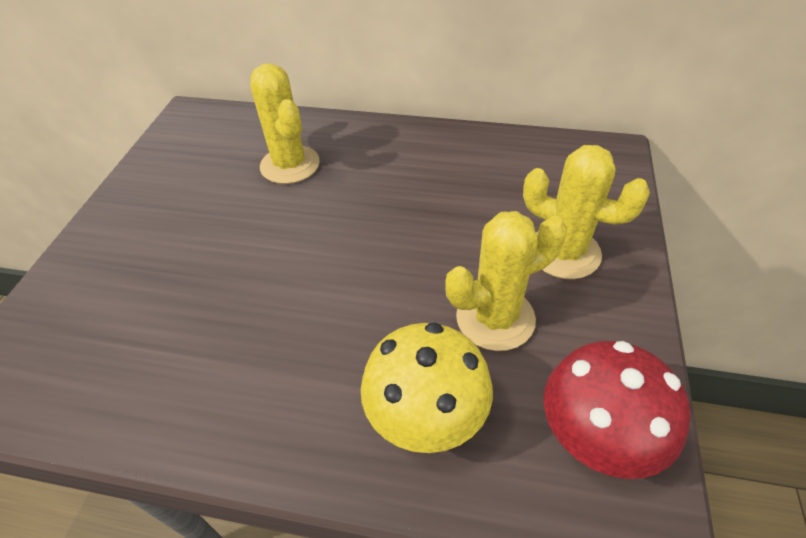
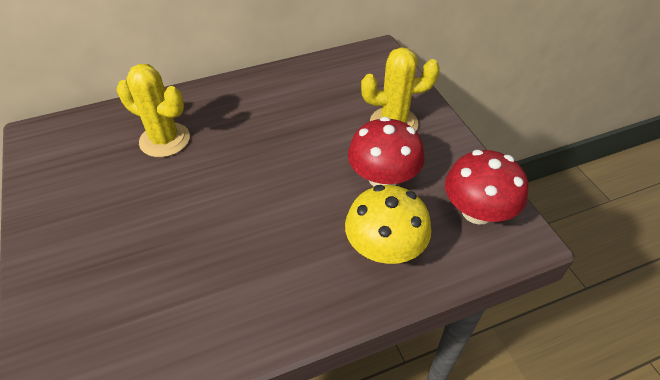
camera: 35 degrees left, 0 degrees up
yellow cactus [445,211,567,351] -> red mushroom [348,117,425,187]

